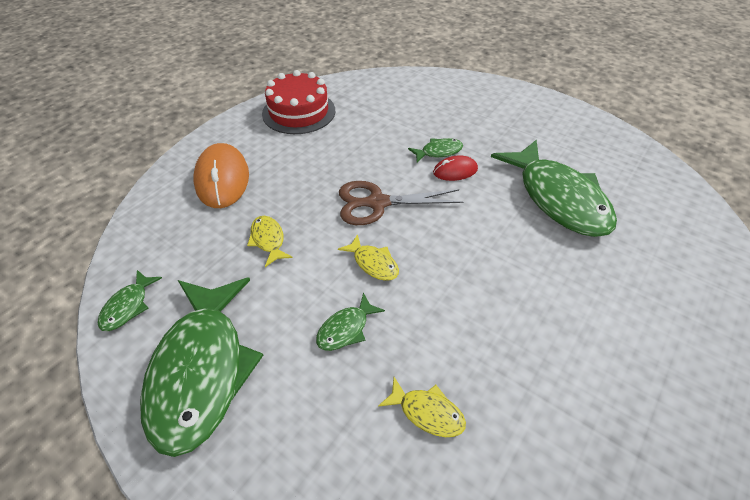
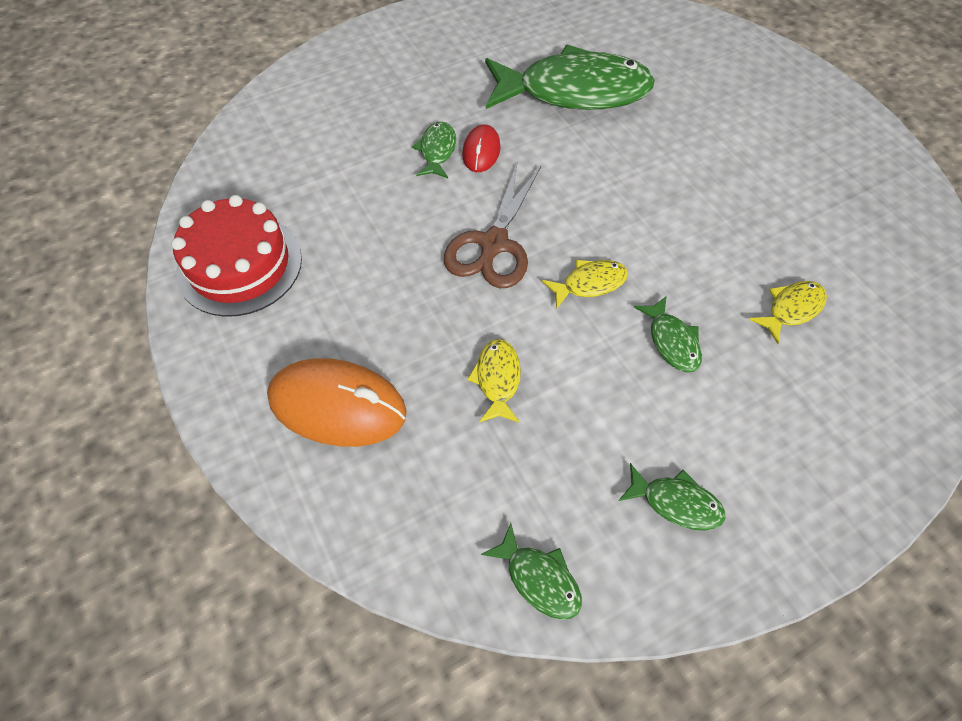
camera: 65 degrees left, 10 degrees up
green fish [140,278,263,457] -> green fish [618,463,725,531], size x0.42
yellow fish [247,216,293,267] -> yellow fish turned 90 degrees clockwise [467,339,521,423]

